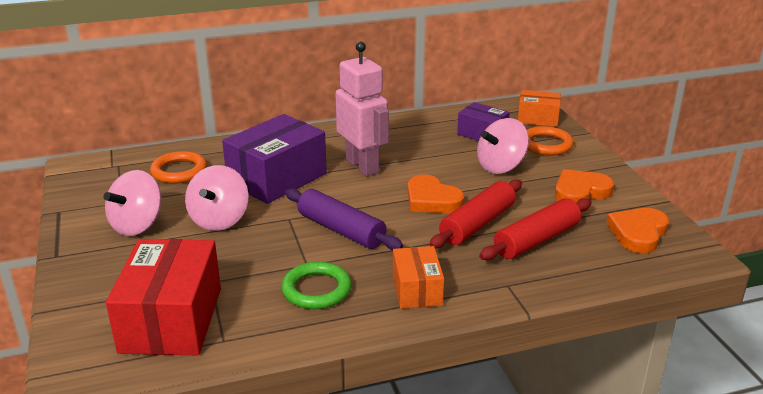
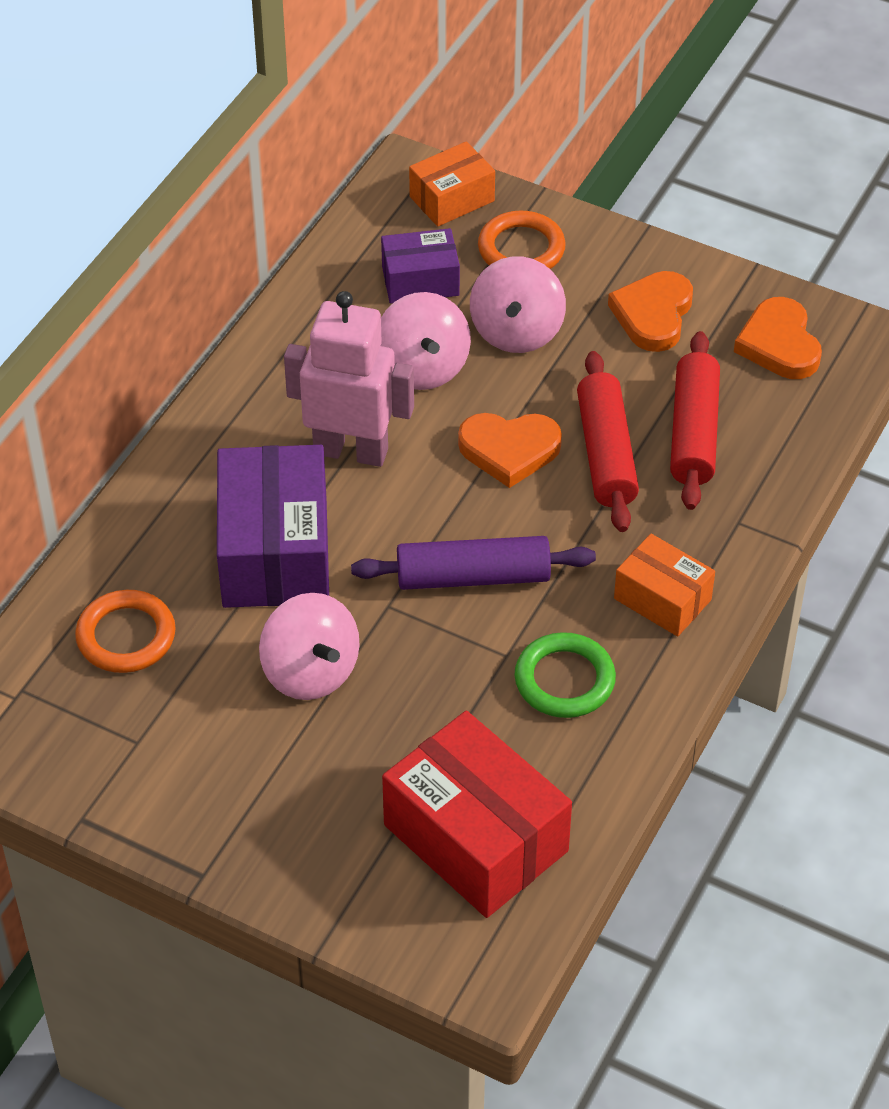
camera: 45 degrees left, 20 degrees up
pink spinning top [103,170,161,236] -> pink spinning top moved to [381,292,471,390]

